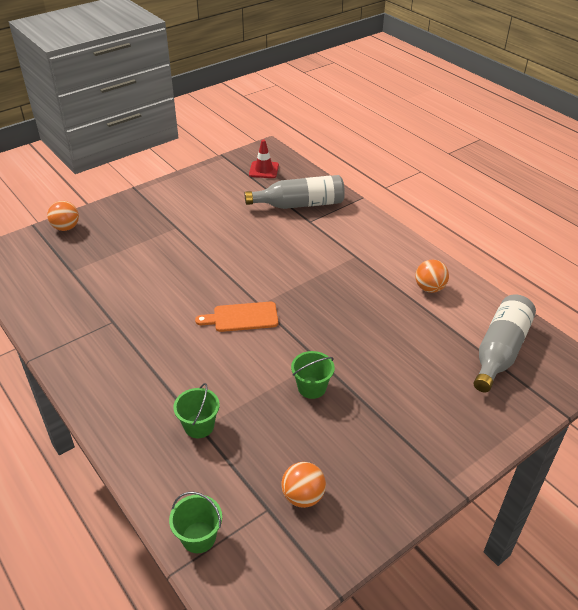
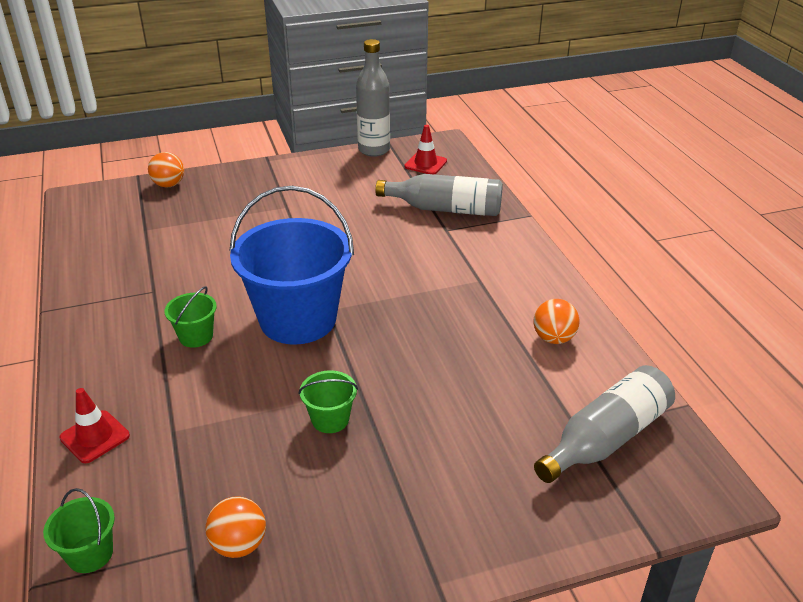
camera: 20 degrees right, 5 degrees down
green bucket [173,383,220,438] -> green bucket moved to [164,286,217,348]
orange cutting board [195,302,278,332] -> blue bucket [230,186,354,345]
none -> red traffic cone [59,388,130,463]
none -> grey bottle [356,39,390,157]

